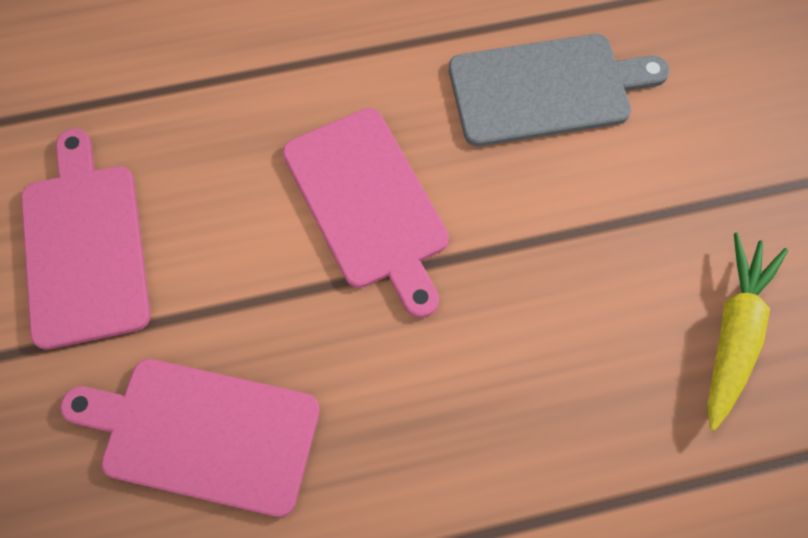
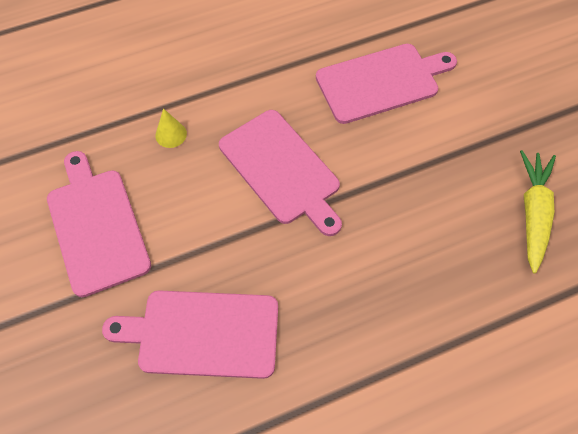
camera: 10 degrees left, 5 degrees down
grey cutting board [449,34,670,147] -> pink cutting board [316,44,457,124]
none -> yellow cone [155,108,187,148]

